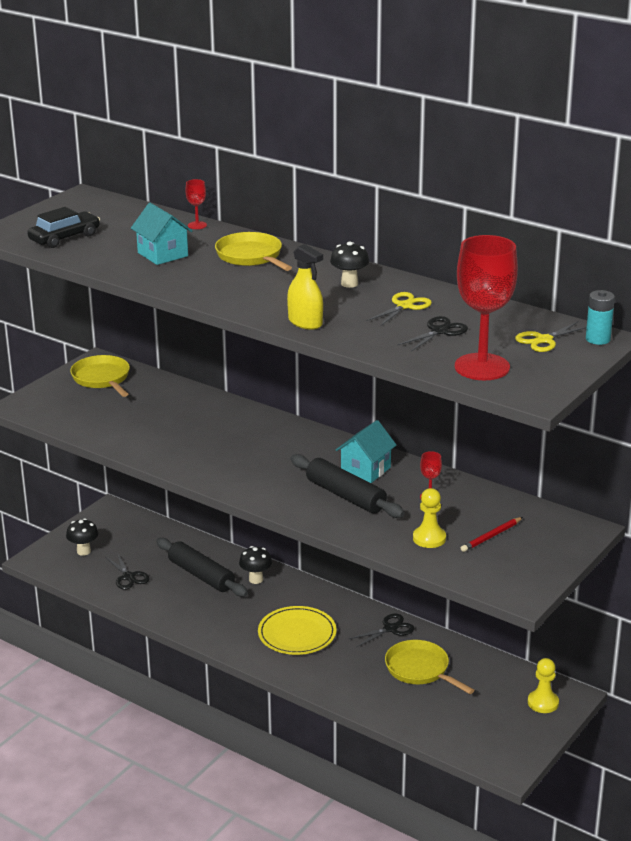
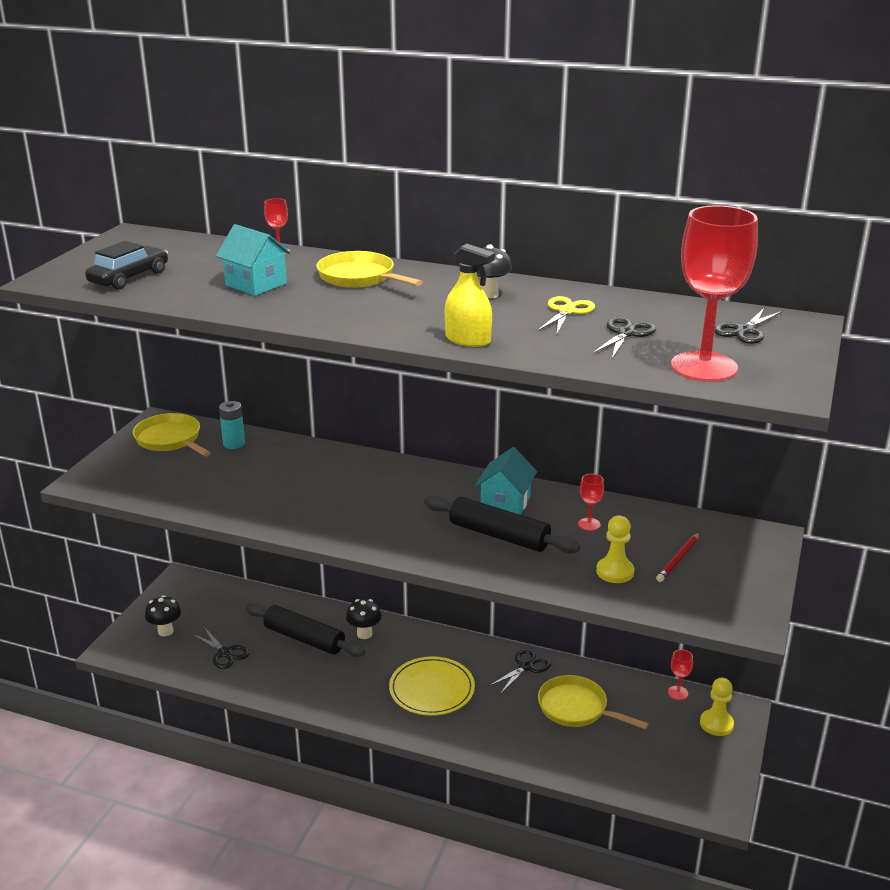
camera: 15 degrees left, 0 degrees up
yellow scissors [515,321,587,352] -> black scissors [714,308,782,344]
turquoise battery [586,290,615,345] -> turquoise battery moved to [219,401,245,449]
none -> red goblet [668,649,693,700]

